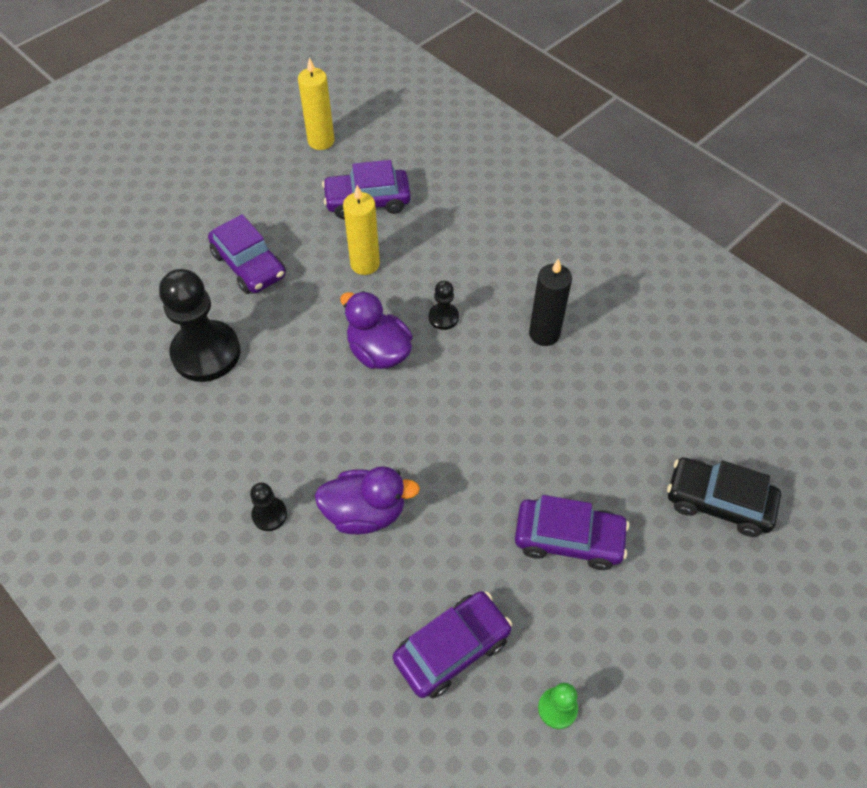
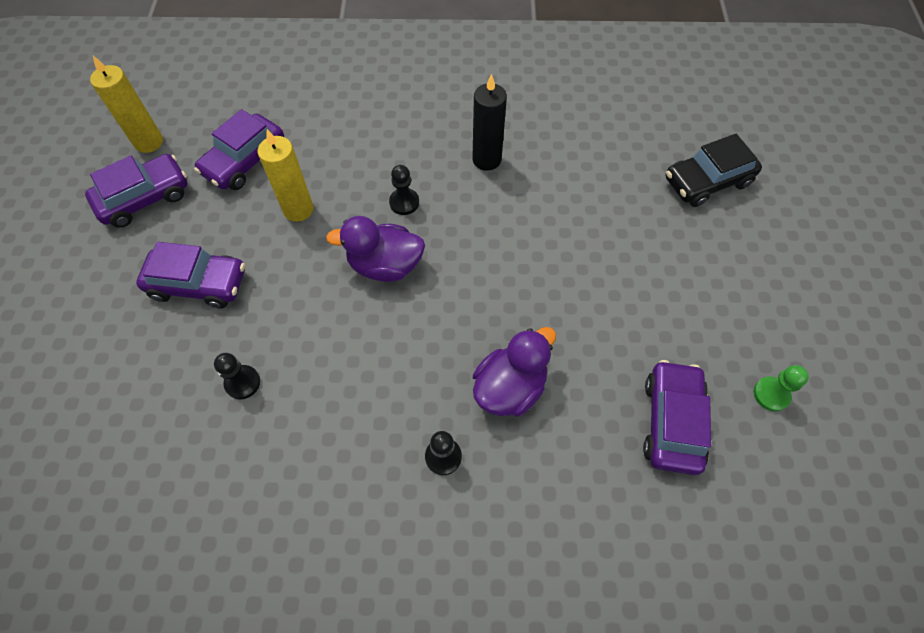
camera: 45 degrees left, 5 degrees up
black pawn [159,269,240,382] -> black pawn [214,353,260,399], size x0.46
purple car [515,495,629,570] -> purple car moved to [85,154,188,228]

